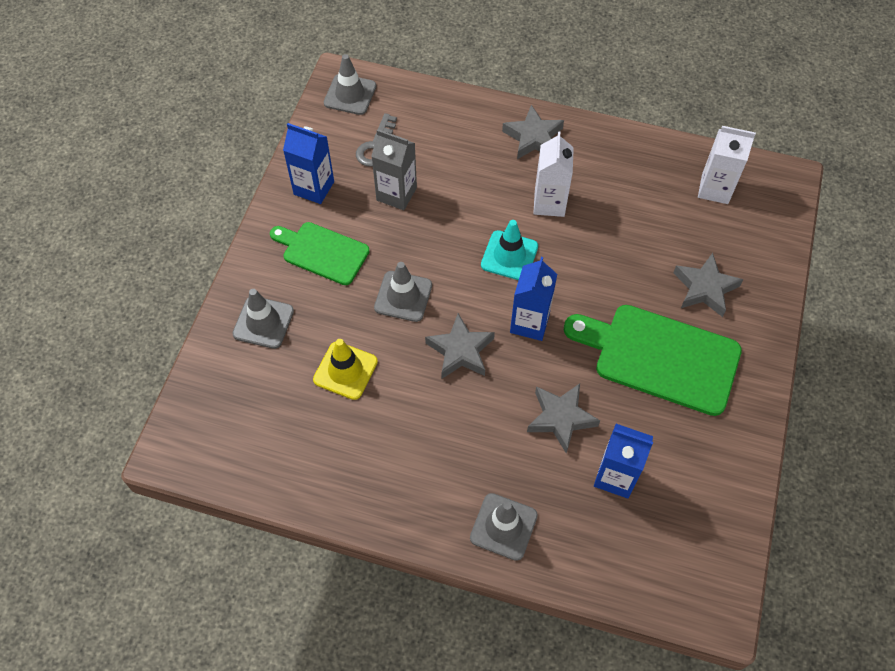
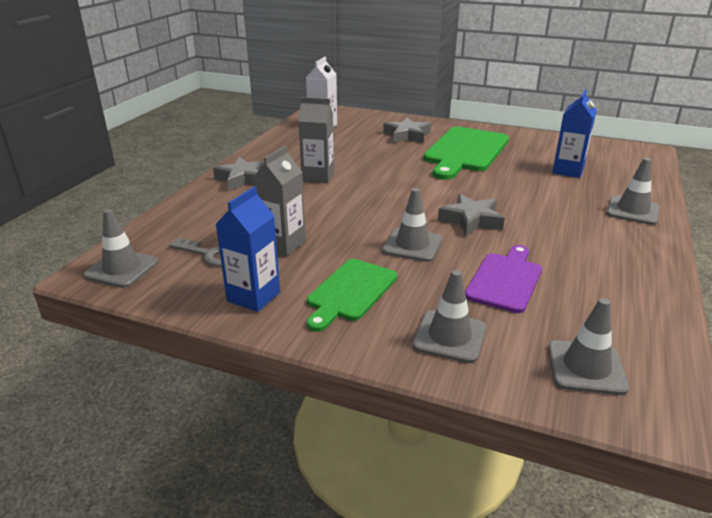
camera: 85 degrees left, 30 degrees down
yellow traffic cone [313,339,378,400] -> purple cutting board [465,245,542,313]
turquoise traffic cone [481,220,538,280] -> none
blue carton [510,257,557,341] -> none
grey star [527,384,600,453] -> none
white carton [533,131,574,217] -> grey carton [298,97,334,184]
none -> grey traffic cone [548,298,629,395]

